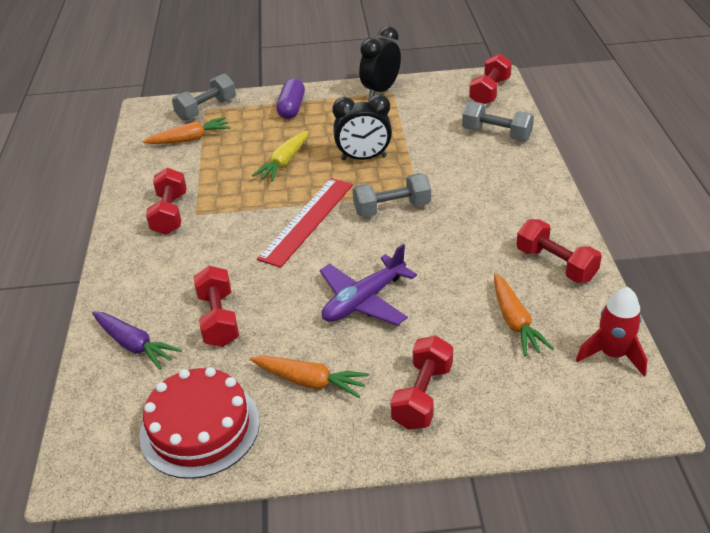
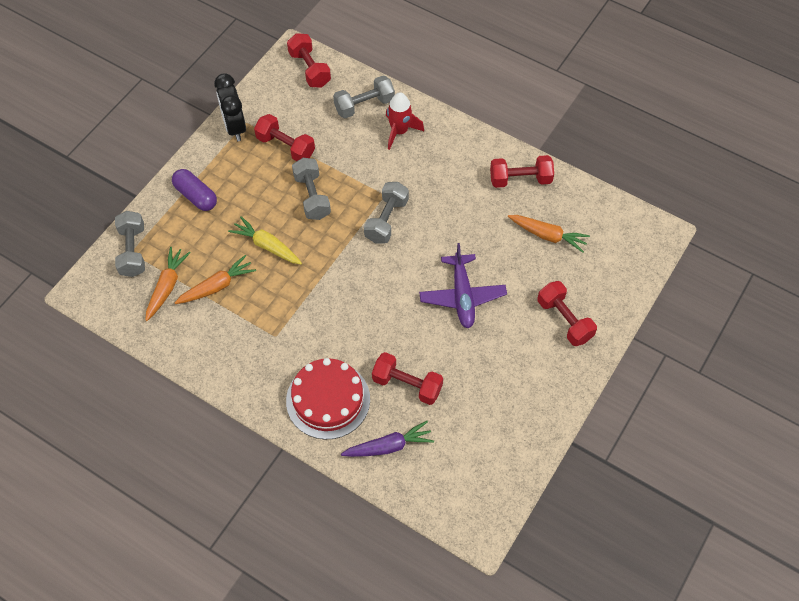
camera: 55 degrees left, 20 degrees up
red cake [139,367,260,479] -> red cake moved to [286,358,370,439]
red dumbbell [146,168,187,235] -> red dumbbell moved to [254,114,315,161]
orange carrot [250,355,369,398] -> orange carrot moved to [174,255,256,304]
yellow carrot [252,131,308,182] -> yellow carrot turned 150 degrees clockwise [228,216,302,264]
red ruler [257,178,353,268] -> none
black clock [332,94,392,161] -> grey dumbbell [292,158,331,220]
red rocket [576,287,647,376] -> red rocket moved to [386,92,424,150]

